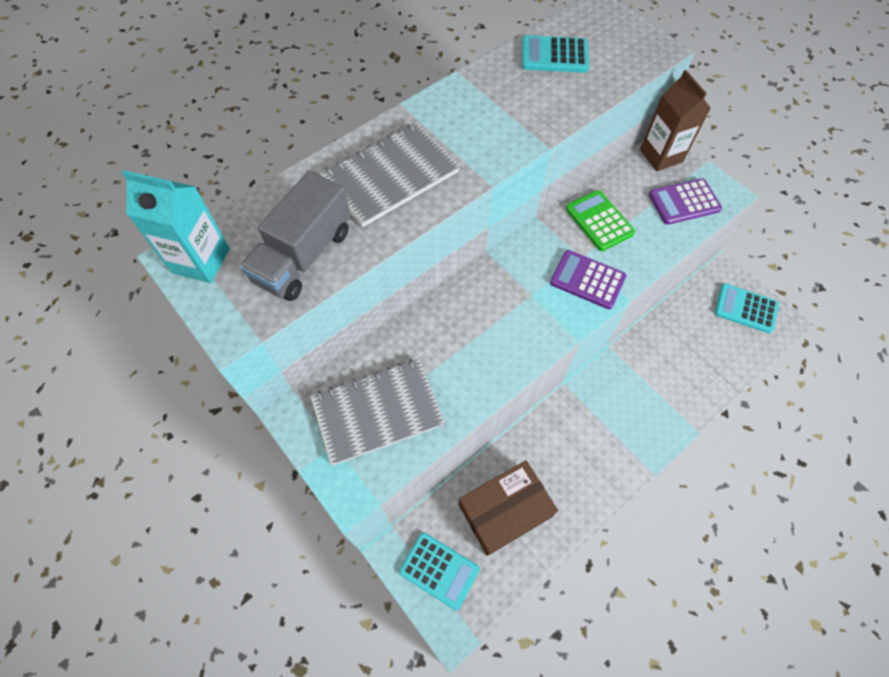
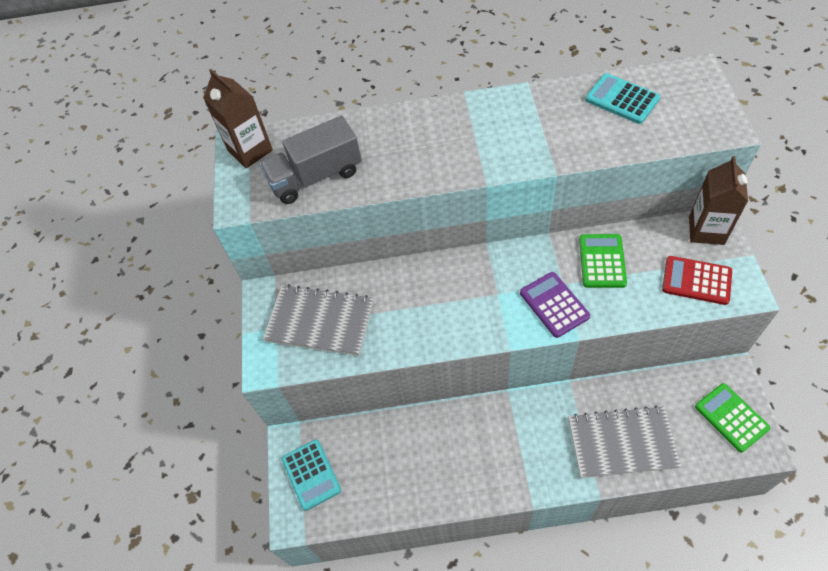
camera: 40 degrees right, 5 degrees down
turquoise carton [122,170,230,283] -> brown carton [203,69,273,168]
grey notebook [320,122,460,227] -> grey notebook moved to [568,405,681,478]
brown box [459,460,558,556] -> none
purple calculator [649,178,722,225] -> red calculator [662,256,732,305]
turquoise calculator [715,284,779,333] -> green calculator [695,383,770,452]

